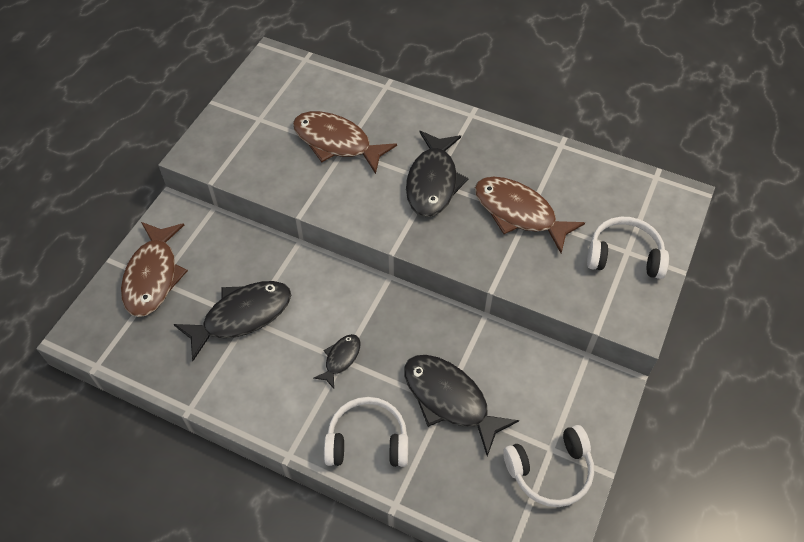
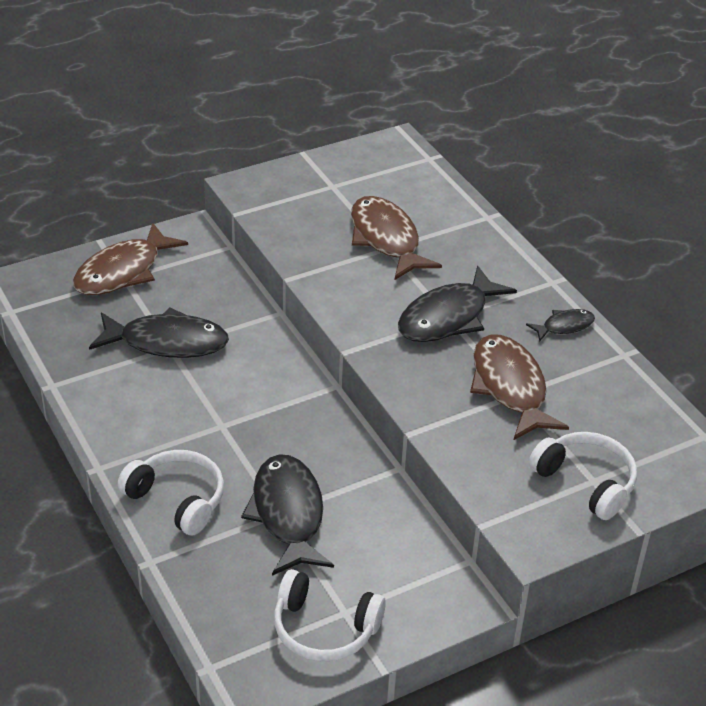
camera: 35 degrees right, 15 degrees down
black fish [314,334,361,389] -> black fish moved to [526,309,595,341]

